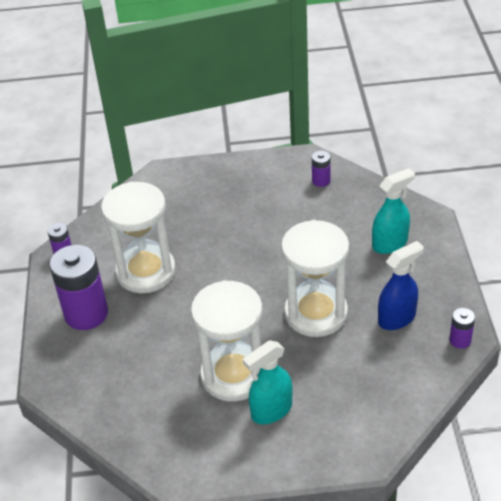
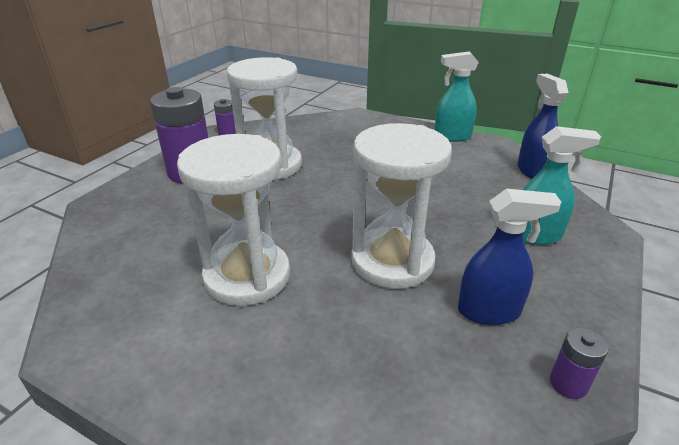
camera: 30 degrees right, 10 degrees down
turquoise spray bottle [243,340,293,424] -> turquoise spray bottle moved to [435,51,479,142]
purple battery [312,151,330,187] -> none
none -> blue spray bottle [517,74,569,179]

